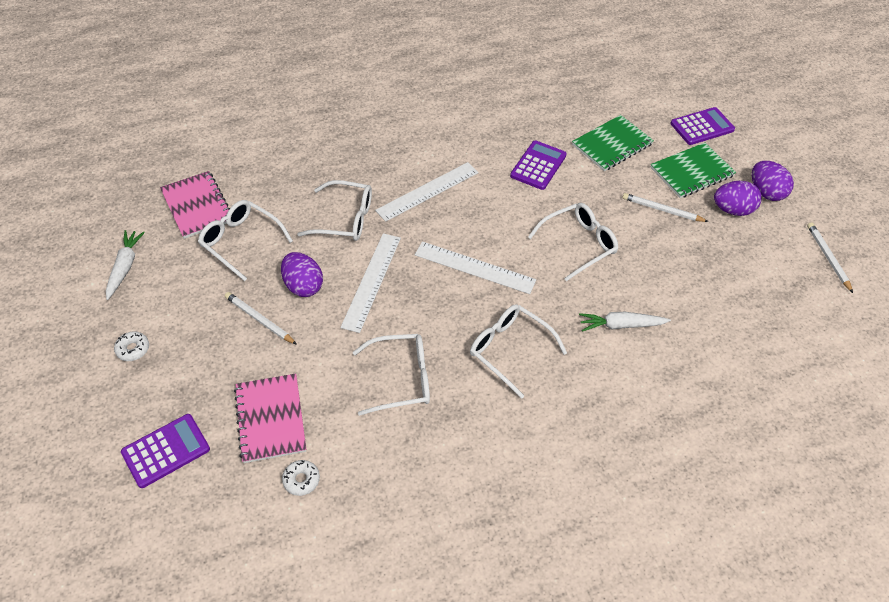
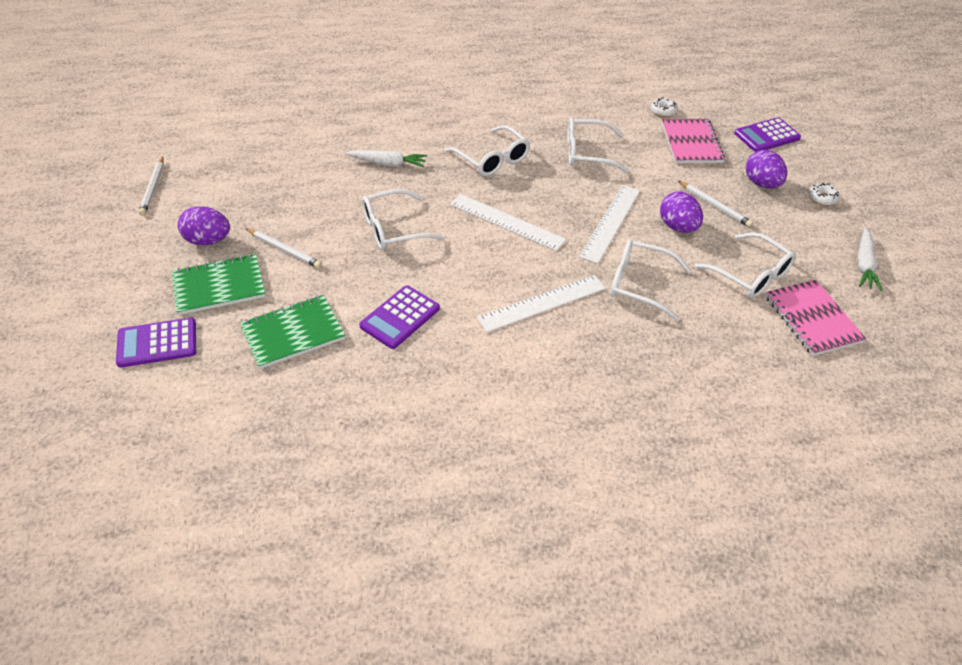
camera: 170 degrees left, 5 degrees down
purple egg [752,161,794,201] -> purple egg moved to [746,150,787,188]

